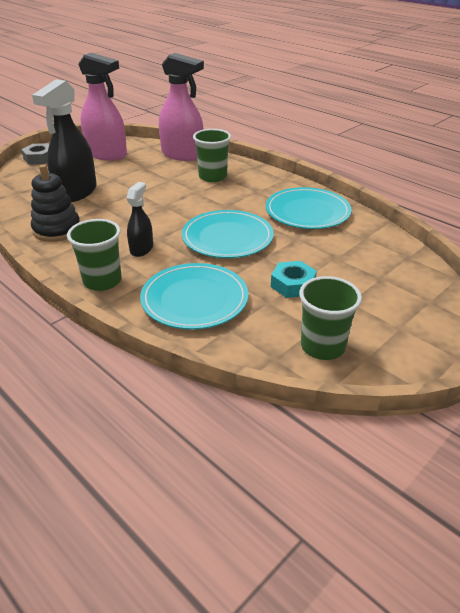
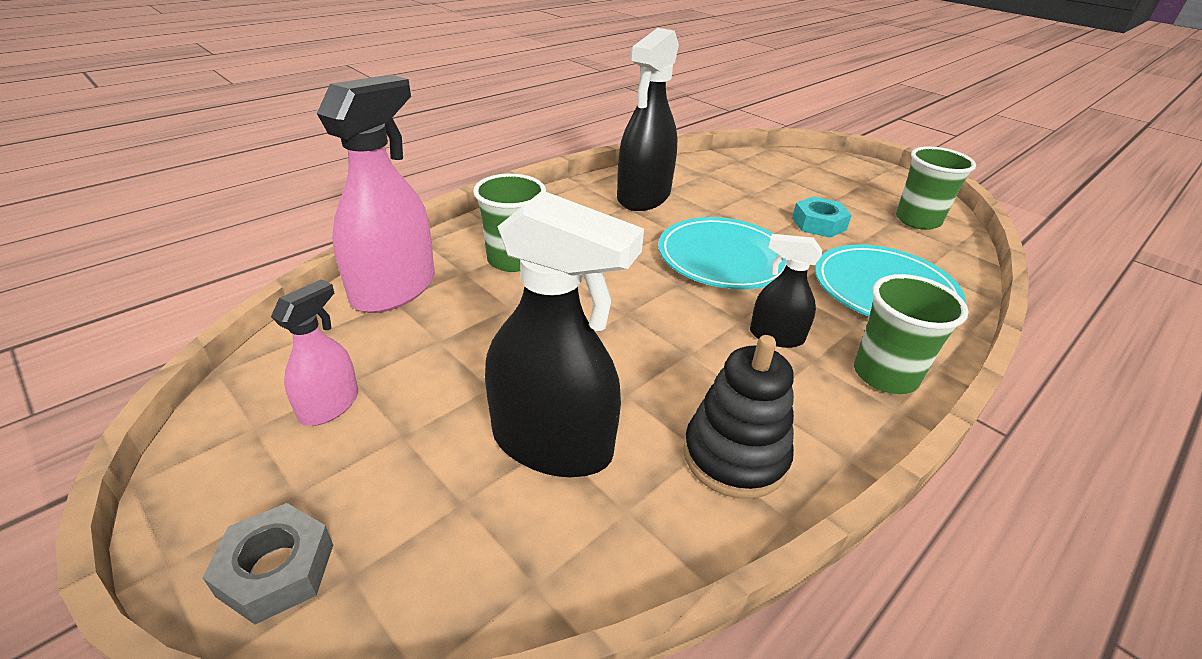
camera: 90 degrees left, 0 degrees up
pink spray bottle [78,53,127,161] -> pink spray bottle [271,279,358,426], size x0.53
turquoise plate [266,187,352,229] -> black spray bottle [617,28,679,211]

